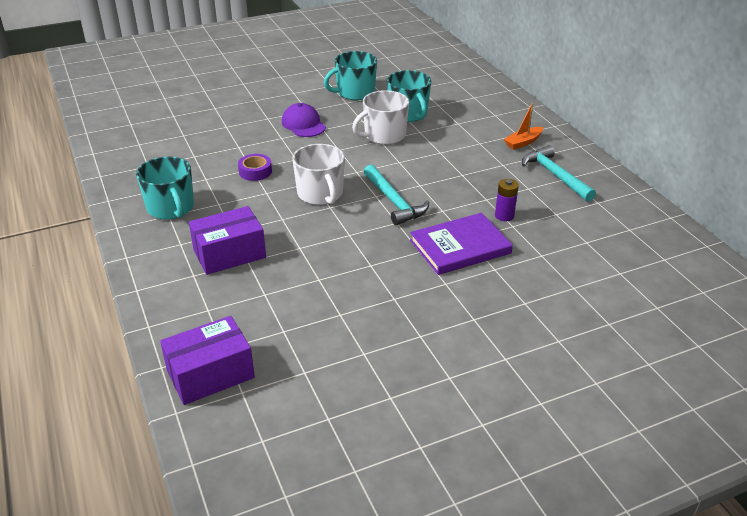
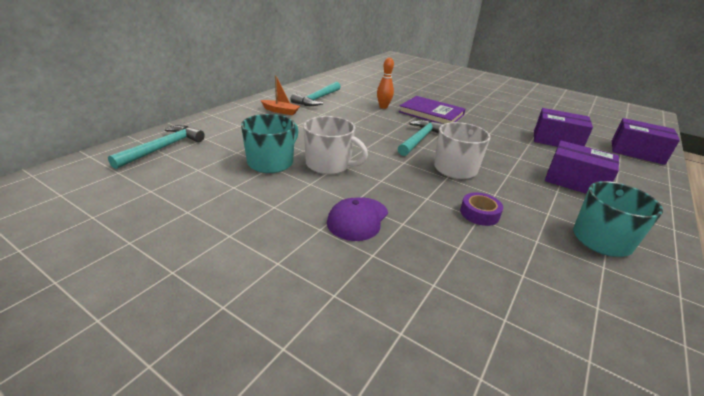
camera: 125 degrees left, 5 degrees down
turquoise mug [324,51,377,100] -> none
purple battery [495,179,519,221] -> orange bowling pin [377,57,394,109]
none -> turquoise hammer [108,125,205,169]
none -> purple box [534,108,593,147]

